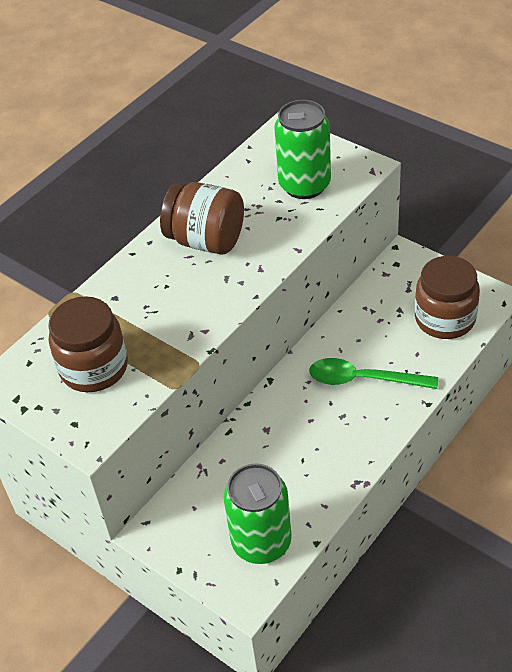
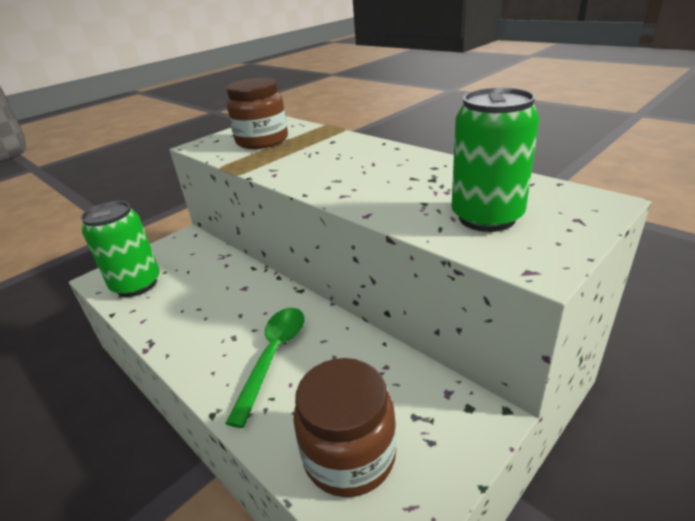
camera: 95 degrees right, 15 degrees down
brown jar [160,182,244,255] -> none

